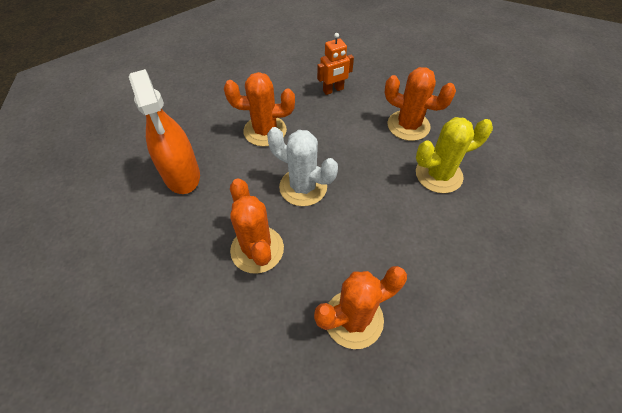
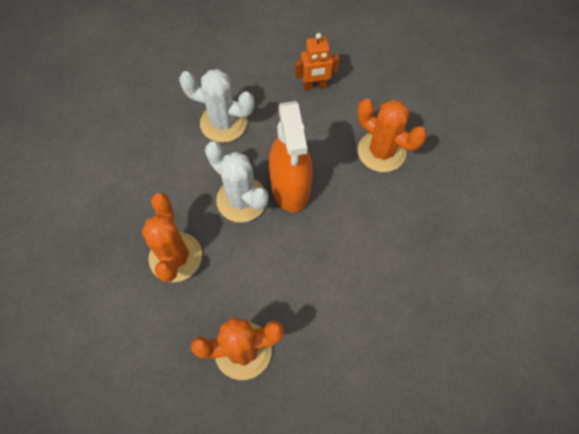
camera: 15 degrees right, 10 degrees up
orange spray bottle [129,69,200,194] -> orange spray bottle moved to [269,101,313,212]
orange cactus [224,72,295,147] -> white cactus [179,69,254,143]
yellow cactus [416,117,493,193] -> none

